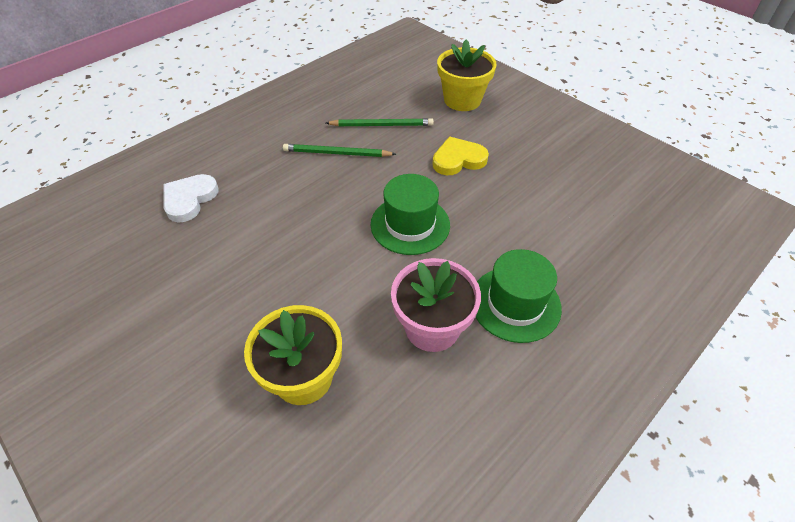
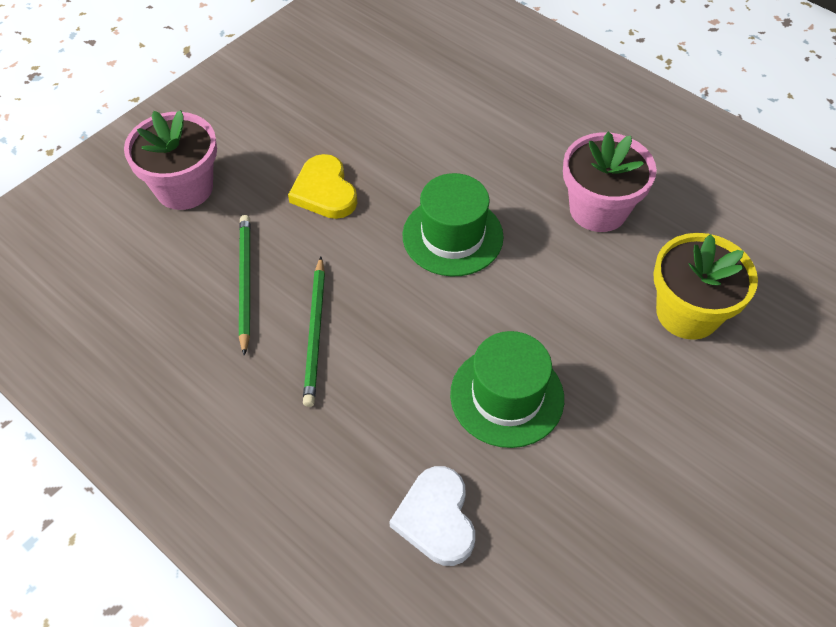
camera: 95 degrees left, 5 degrees up
white heart [163,174,219,223] -> white heart turned 60 degrees clockwise [389,466,475,566]
yellow flower pot [437,40,497,111] -> pink flower pot [124,110,217,210]
green hat [476,249,562,343] -> green hat moved to [450,331,564,448]

